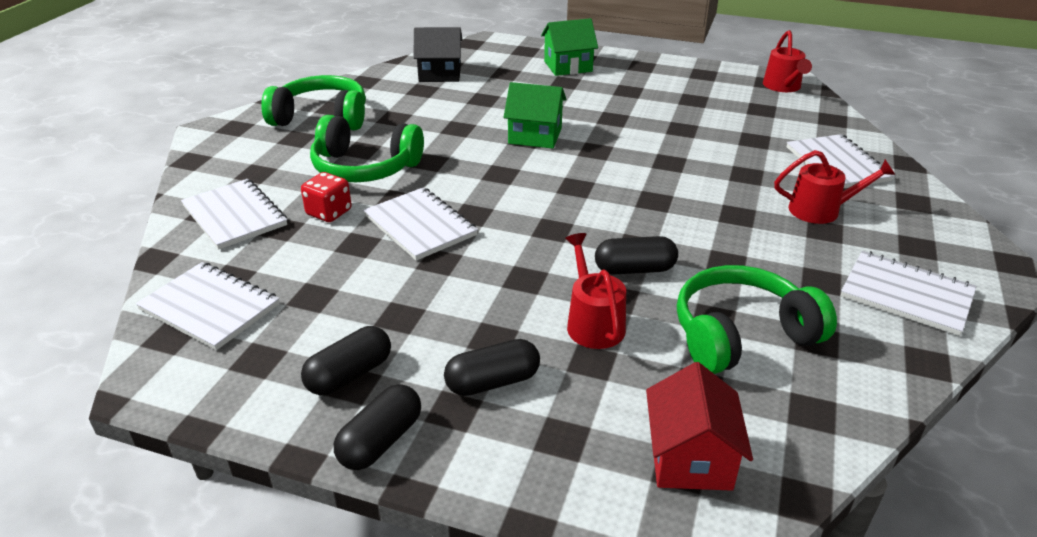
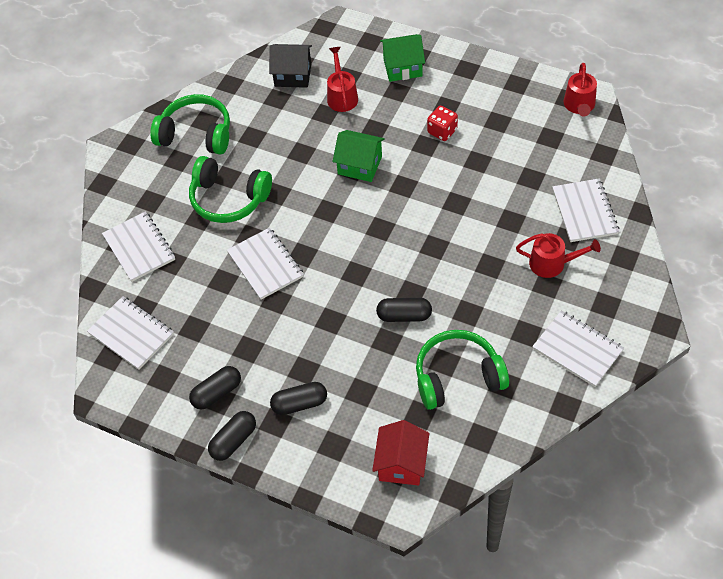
camera: 10 degrees right, 20 degrees up
red dice [301,172,352,222] -> red dice moved to [427,106,458,141]
red watering can [565,233,626,349] -> red watering can moved to [327,47,358,112]

